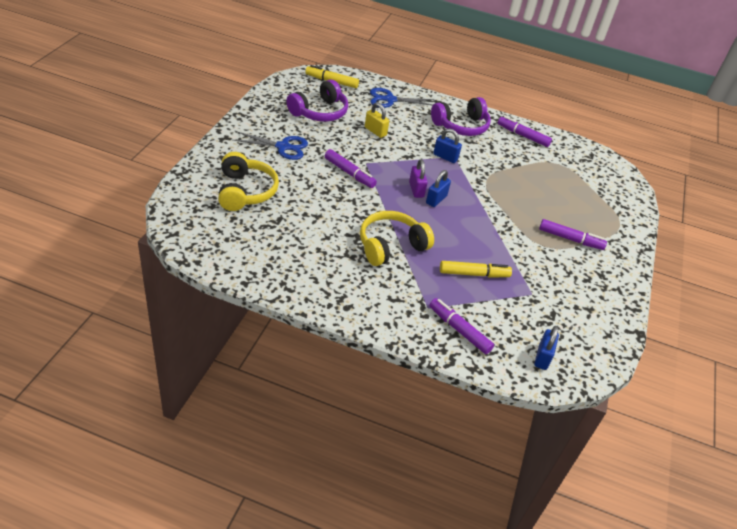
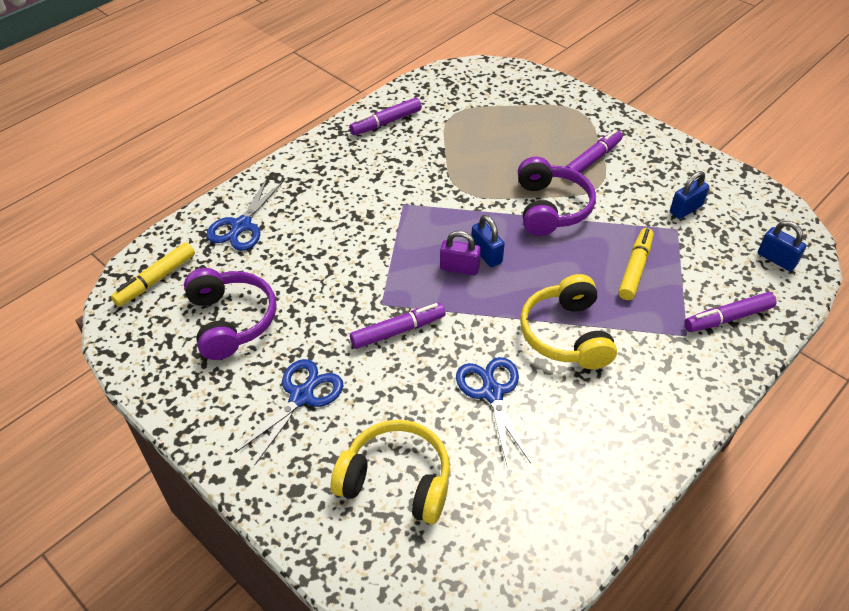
camera: 60 degrees left, 5 degrees up
yellow padlock [365,102,389,138] -> none
purple headphones [431,97,491,136] -> purple headphones moved to [518,157,596,236]
blue padlock [433,128,462,163] -> blue padlock moved to [670,171,709,219]
none -> blue scissors [456,357,531,465]

